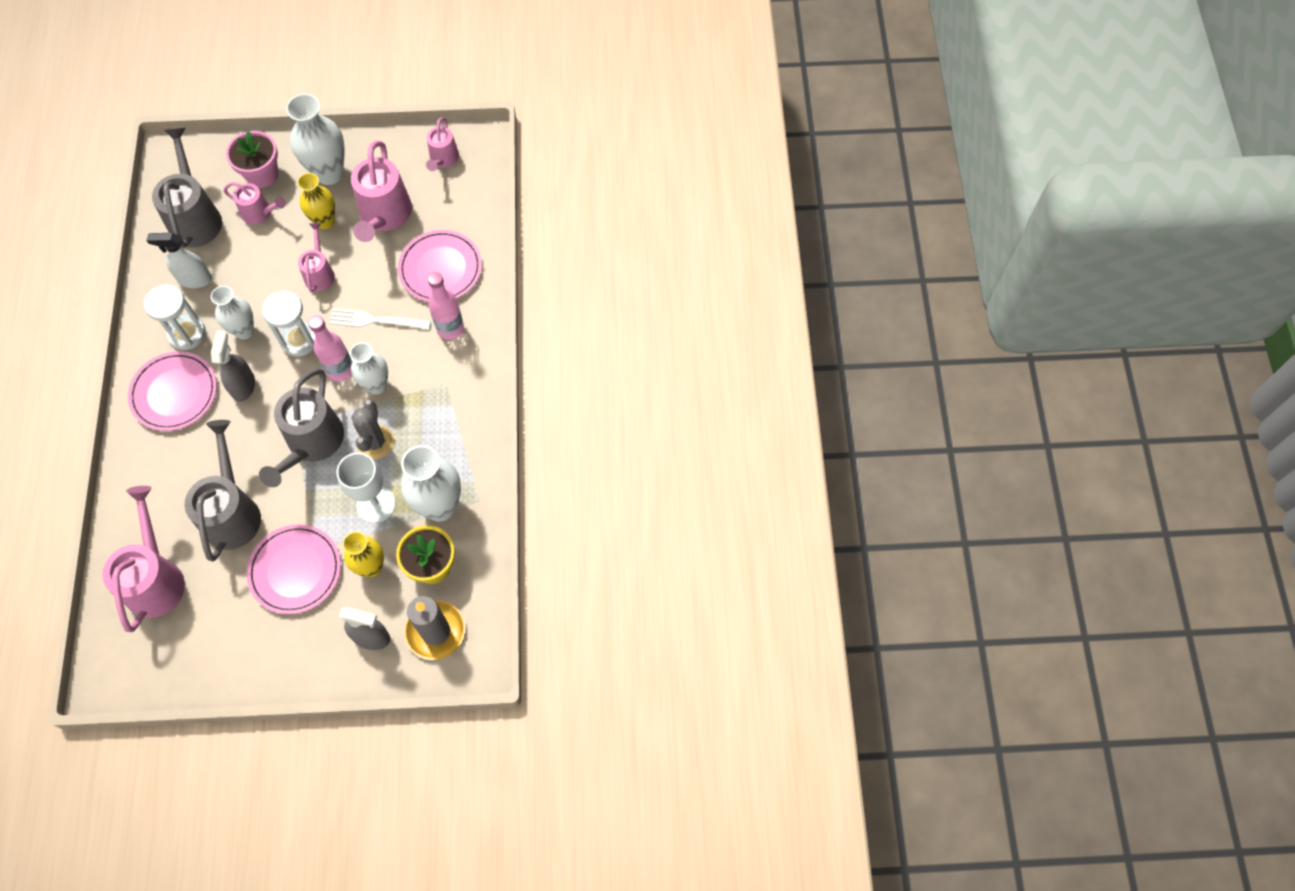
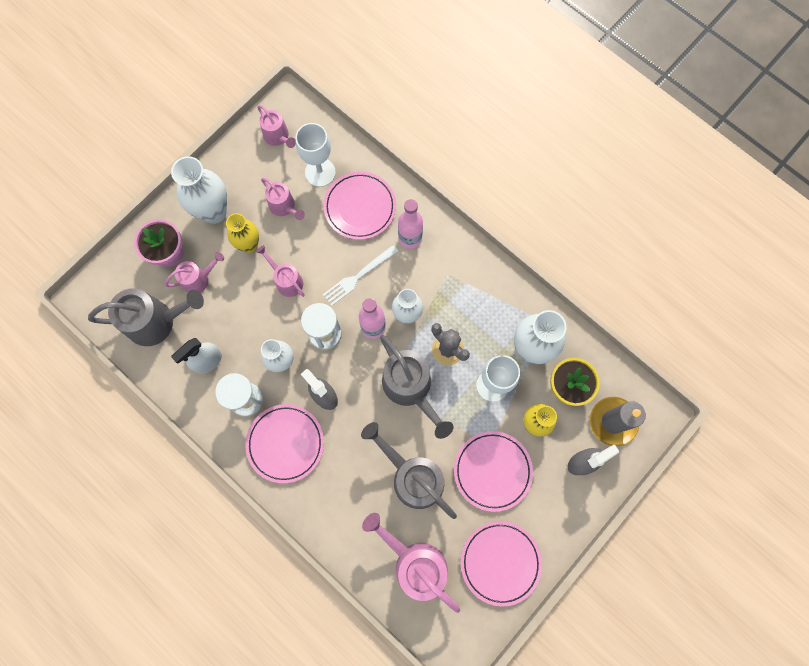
camera: 45 degrees left, 10 degrees up
grey watering can [152,128,222,248] -> grey watering can turned 135 degrees clockwise [88,288,204,346]
pink watering can [351,141,412,242] -> pink watering can [261,178,305,220], size x0.57
none -> white goblet [295,123,336,187]
none -> pink plate [461,521,542,607]

